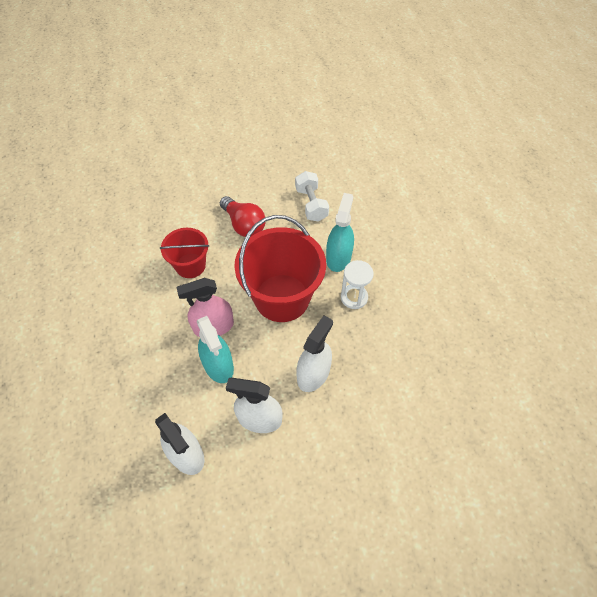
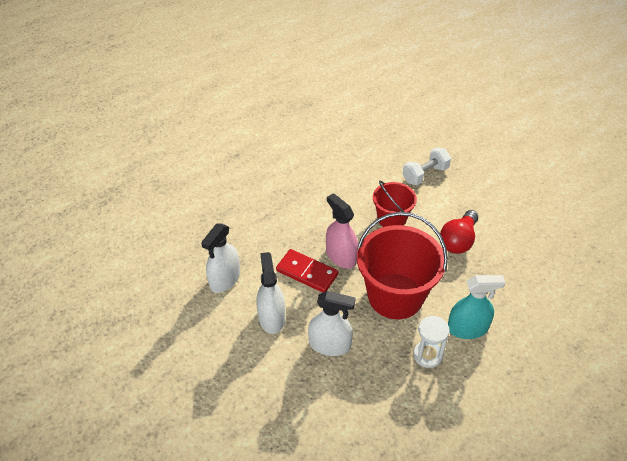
camera: 70 degrees right, 10 degrees down
turquoise spray bottle [197,316,234,383] -> red domino [276,249,338,293]
white dumbbell [295,171,329,222] -> white dumbbell moved to [402,147,451,185]

